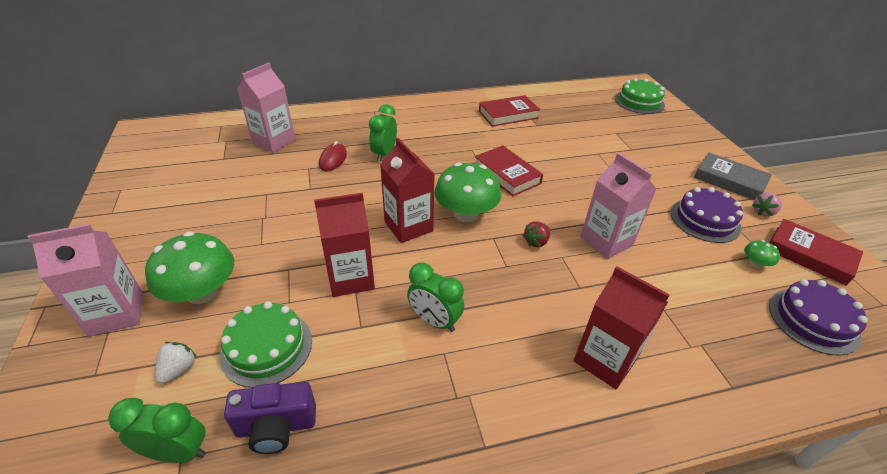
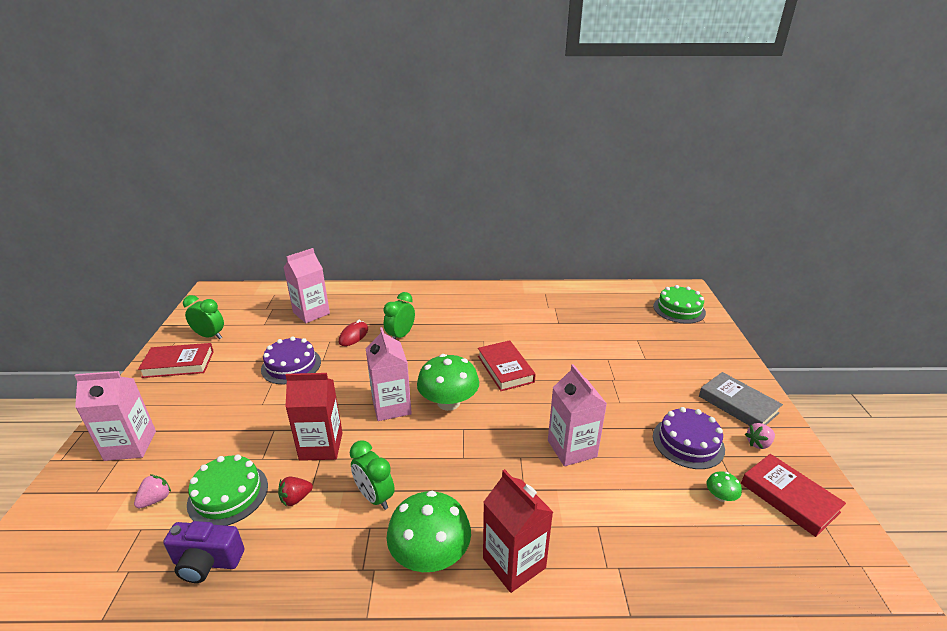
camera: 15 degrees right, 10 degrees down
green clock [108,398,206,463] -> green clock moved to [183,295,224,339]
green mushroom [145,232,234,304] -> green mushroom moved to [387,491,471,572]
white strawberry [155,342,197,383] -> pink strawberry [134,474,171,508]
red carton [380,138,434,243] -> pink carton [366,327,412,421]
red book [479,95,540,127] -> red book moved to [138,343,214,378]
red strawberry [523,221,550,247] -> red strawberry moved to [278,477,313,507]
purple cake [769,279,868,356] -> purple cake moved to [261,336,321,385]

